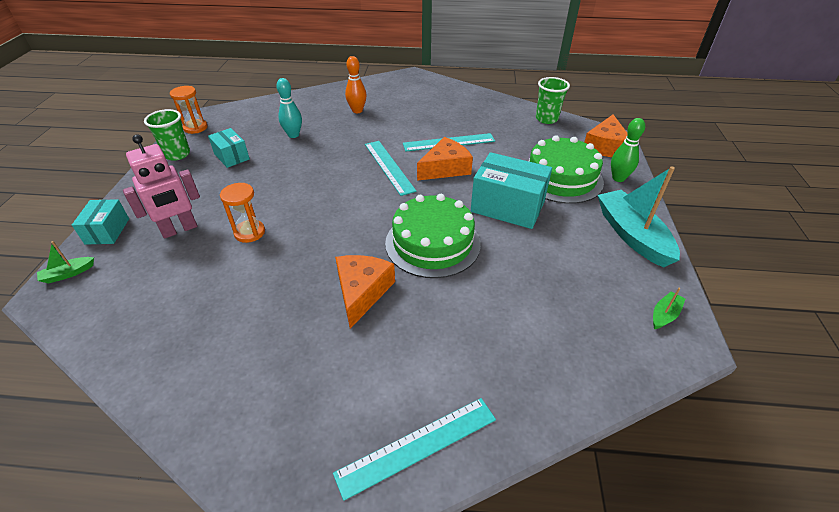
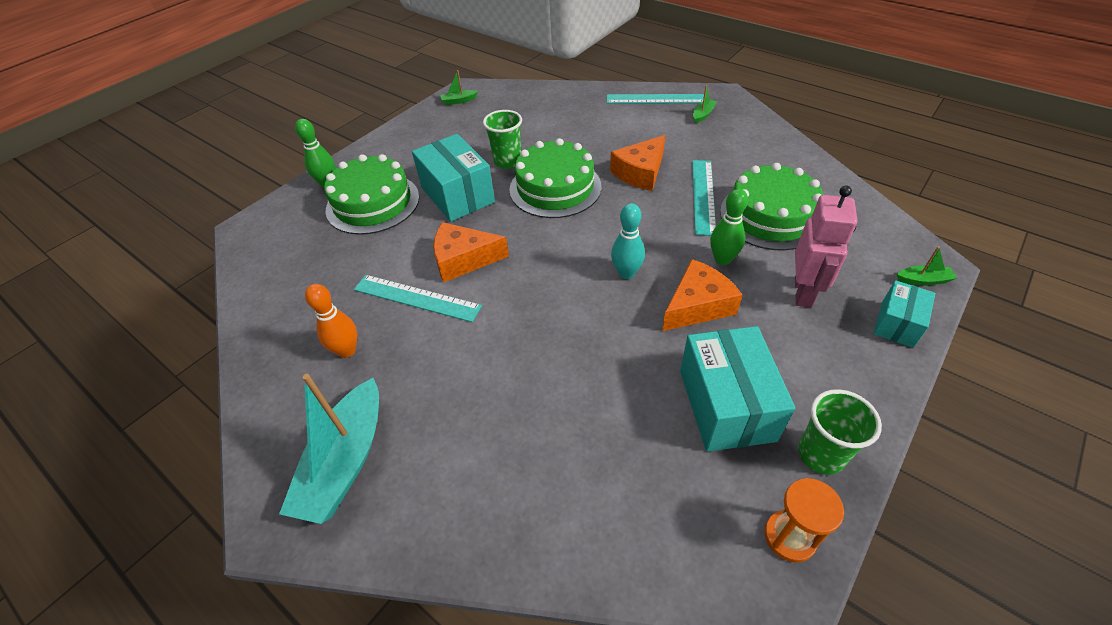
camera: 145 degrees left, 5 degrees up
pink robot [123,134,200,239] -> pink robot turned 105 degrees clockwise [795,185,858,308]
turquoise box [208,128,250,168] -> turquoise box [680,326,795,452], size x1.75
orange hourglass [220,183,265,243] -> green bowling pin [710,189,748,265]
turquoise bowling pin [276,78,302,138] -> turquoise bowling pin moved to [611,203,645,279]
orange bowling pin [345,56,367,113] -> orange bowling pin moved to [305,284,357,358]
turquoise ruler [365,141,417,196] -> turquoise ruler moved to [692,160,716,236]
green cup [536,77,570,124] -> green cup moved to [483,110,522,169]
orange cheese [584,114,627,157] -> orange cheese moved to [662,259,743,331]
turquoise boat [598,166,680,267] -> turquoise boat moved to [279,374,379,524]
none -> green boat [693,85,717,124]
none -> green cake [720,163,824,251]

